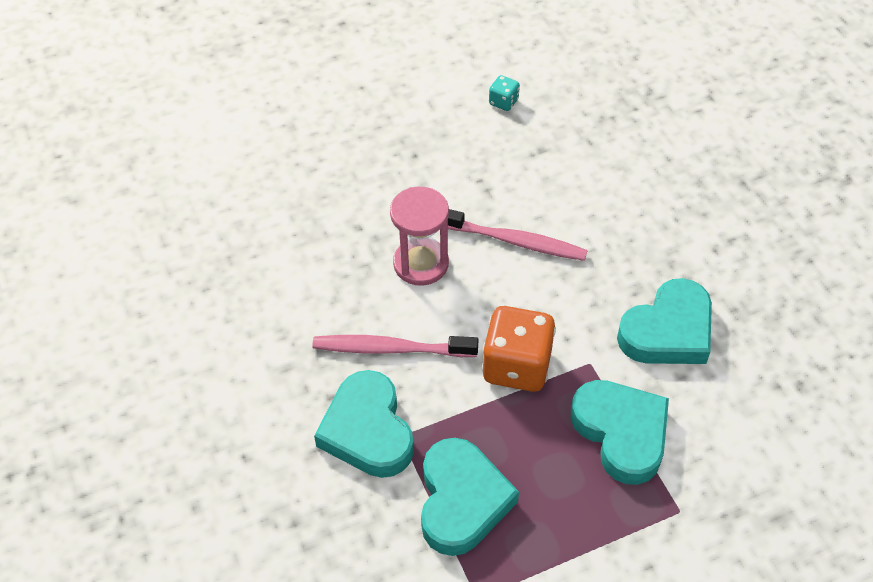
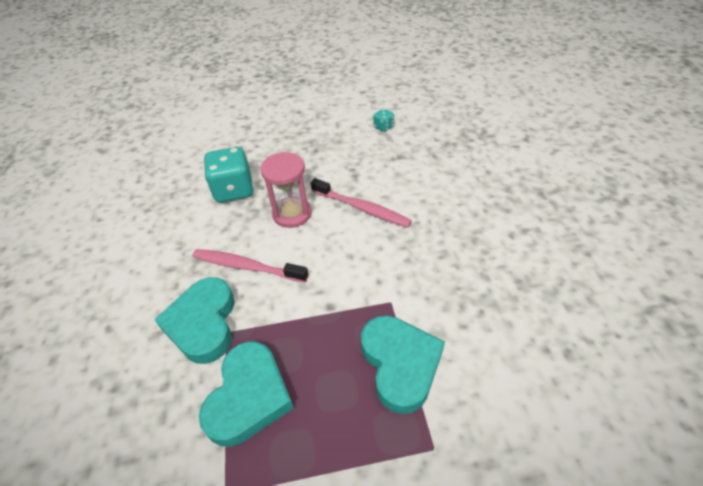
camera: 15 degrees right, 5 degrees down
orange dice [482,306,556,392] -> none
turquoise heart [617,278,712,364] -> none
none -> turquoise dice [204,147,254,203]

